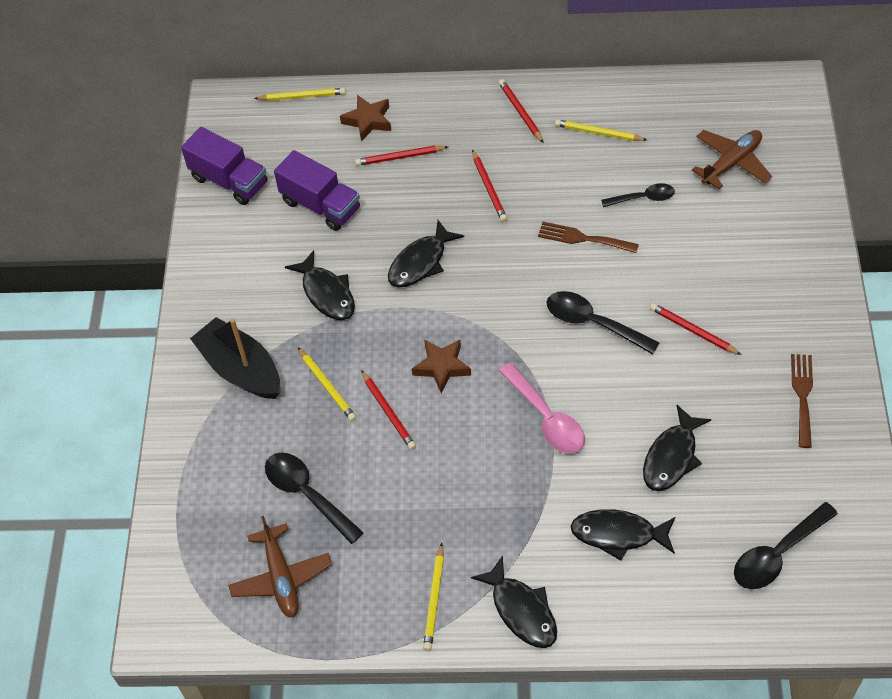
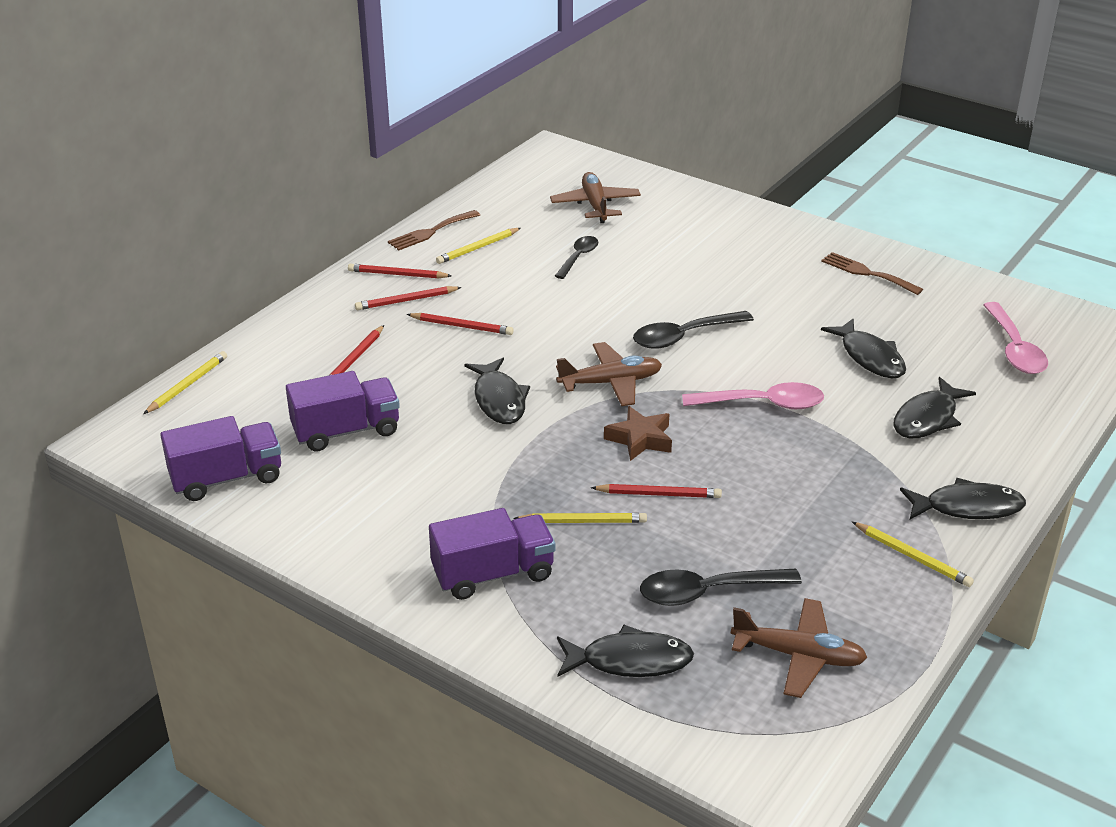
camera: 60 degrees left, 20 degrees down
black boat [190,317,280,399] -> purple truck [429,508,555,600]
black fish [285,250,355,320] -> black fish moved to [557,625,694,677]
brown star [340,95,391,142] -> none
brown fork [538,222,639,253] -> brown fork moved to [388,210,480,251]
red pencil [650,303,741,355] -> red pencil moved to [355,286,462,310]
black spoon [734,502,838,589] -> pink spoon [983,302,1048,374]
none -> brown plane [556,342,662,406]

